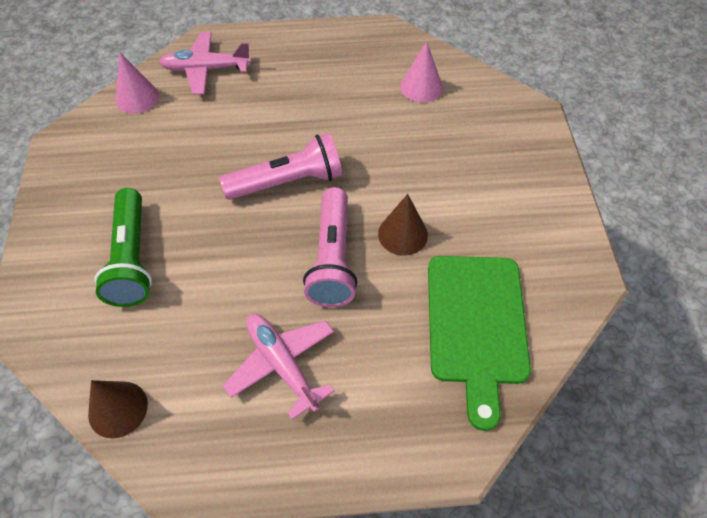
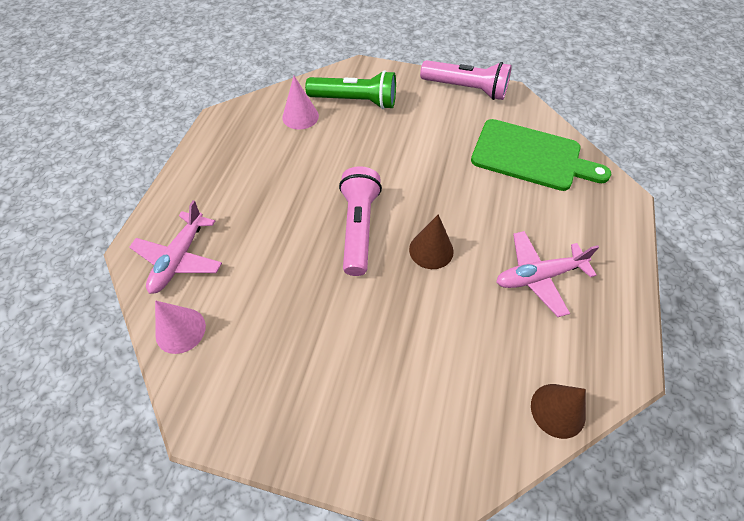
camera: 70 degrees left, 0 degrees up
green flashlight [94,188,152,307] -> green flashlight moved to [305,71,396,109]
pink flashlight [303,187,357,307] -> pink flashlight moved to [420,60,512,100]
brown cone [378,194,428,256] -> brown cone moved to [409,214,454,269]

